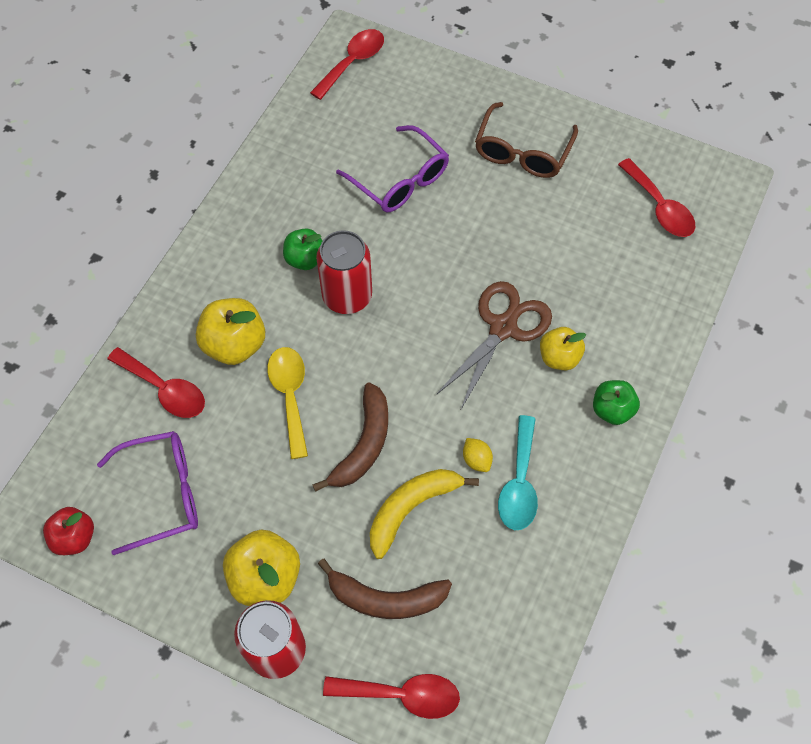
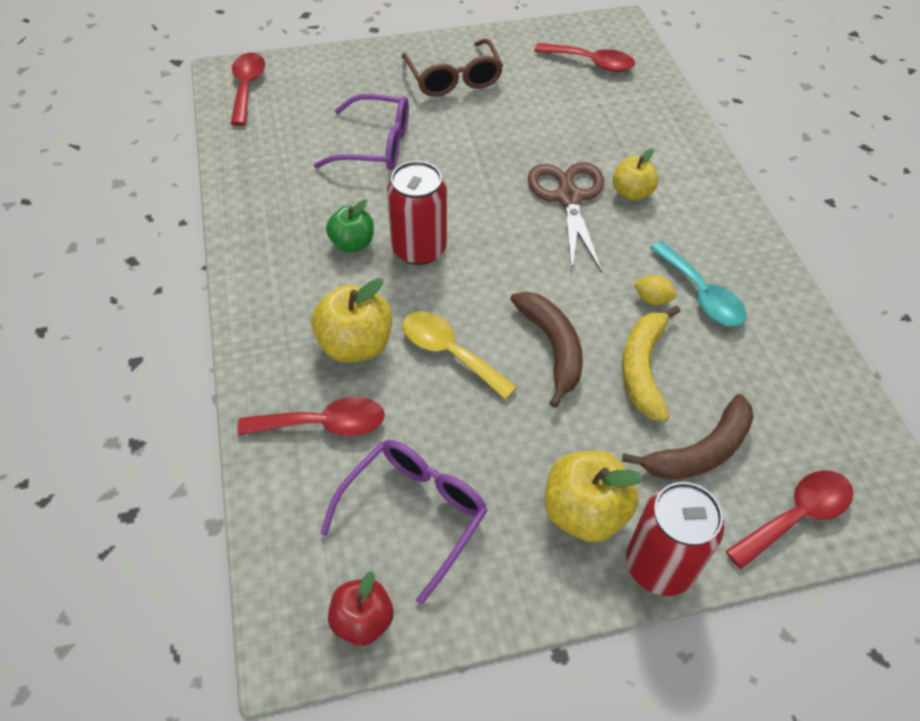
camera: 40 degrees left, 10 degrees down
green apple [593,380,640,425] -> none

